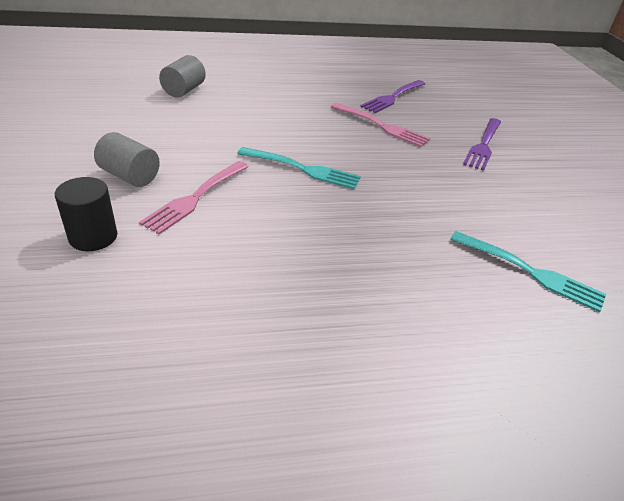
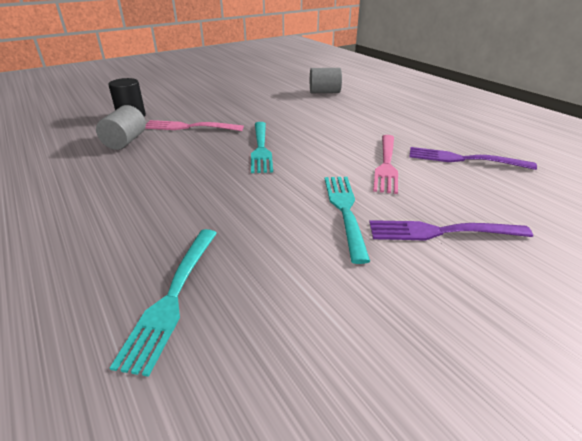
camera: 70 degrees right, 5 degrees down
grey cylinder [94,132,160,187] -> grey cylinder moved to [96,105,146,150]
none -> turquoise fork [325,177,370,264]

